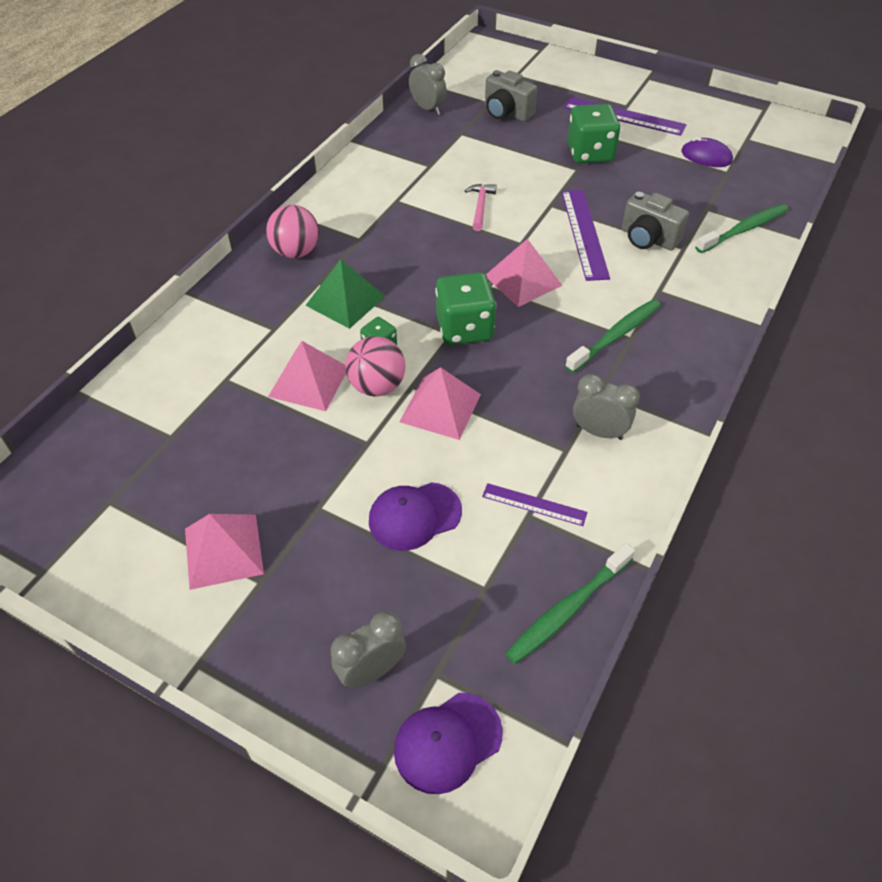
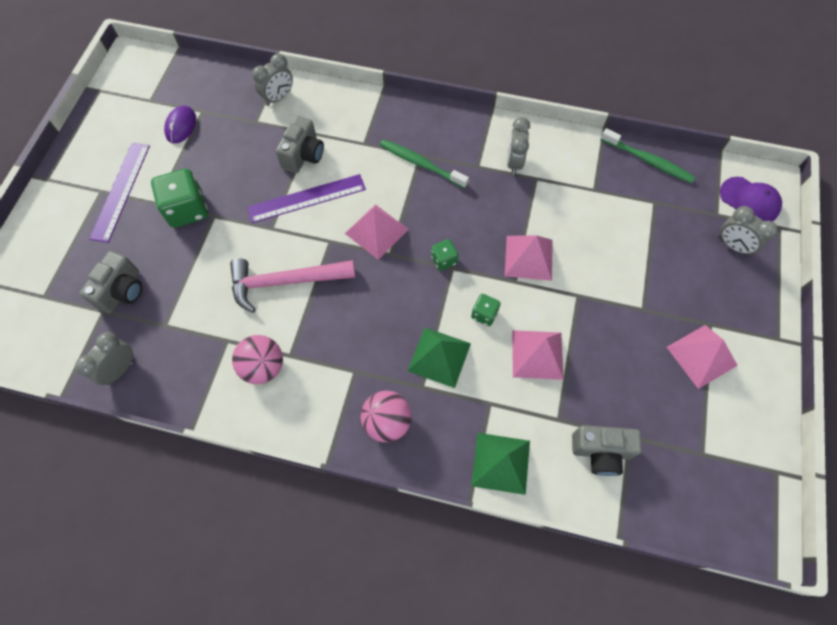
camera: 105 degrees left, 15 degrees up
pink ball [345,336,406,396] -> pink ball moved to [232,335,283,384]
purple cap [369,482,462,551] -> none
green dice [435,272,496,345] -> green dice [431,239,458,271], size x0.52
pink hammer [465,184,496,231] -> pink hammer [230,258,355,313], size x1.96
purple ruler [482,483,588,526] -> none
green toothbrush [695,204,789,253] -> grey clock [252,53,293,106]
none -> green pyramid [471,433,530,495]
none -> grey camera [572,425,642,476]

